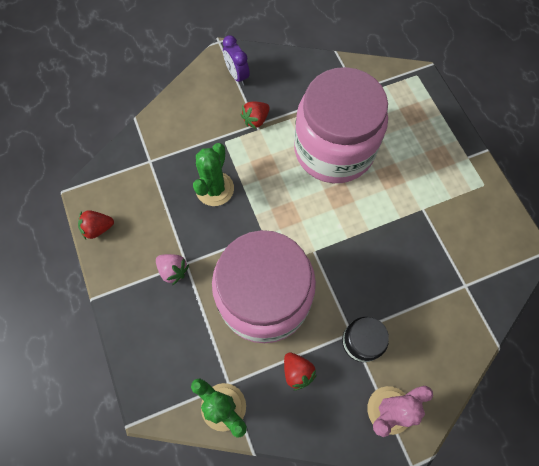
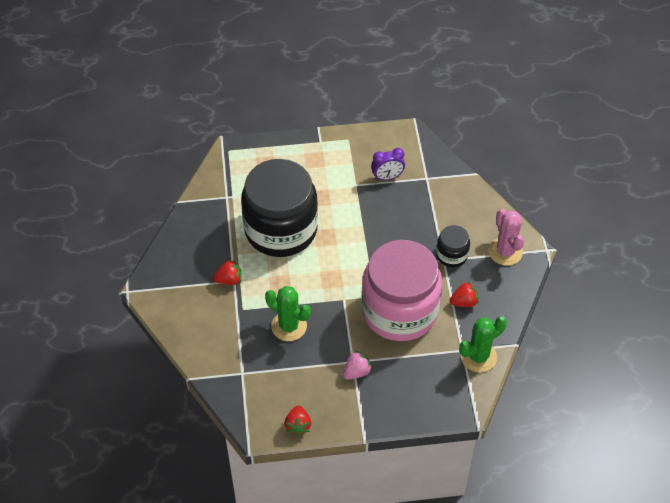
camera: 75 degrees left, 15 degrees down
purple clock [223,35,250,85] -> purple clock moved to [371,148,405,180]
red strawberry [241,102,270,129] -> red strawberry turned 75 degrees counterclockwise [213,259,241,285]
pink jar [294,67,388,183] -> black jar [241,159,318,257]

